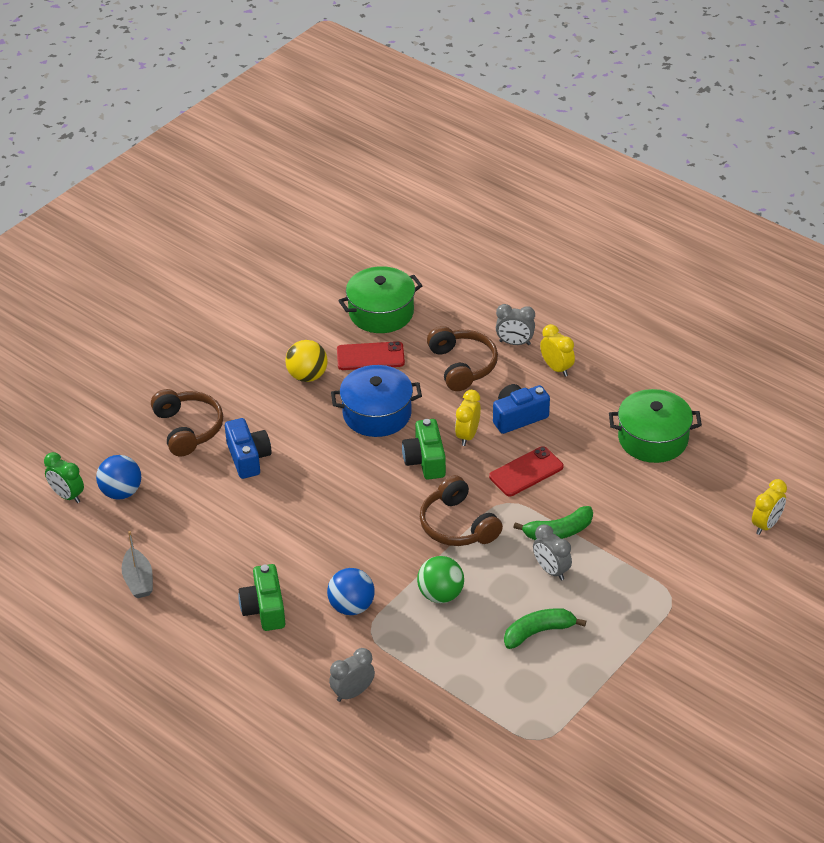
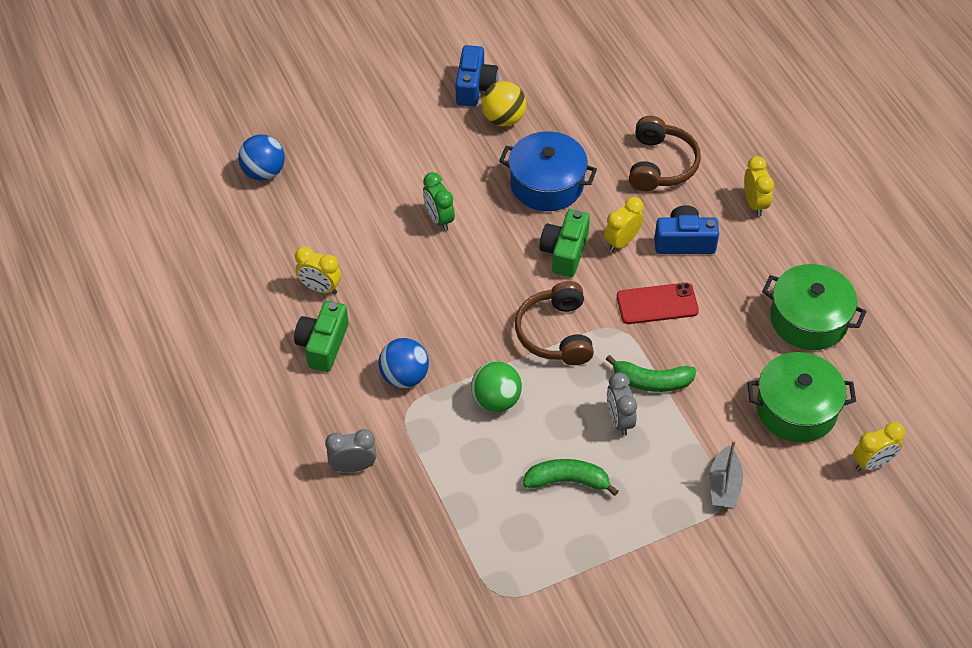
camera: 25 degrees right, 10 degrees up
green clock [44,452,84,503] -> green clock moved to [423,172,455,231]
grey boat [122,531,153,598] -> grey boat moved to [710,440,743,509]
brown headphones [151,389,223,456] -> none
blue camera [225,418,272,479] -> blue camera moved to [455,45,499,107]
red phone [337,341,405,370] -> none
green pot [338,266,423,333] -> green pot moved to [747,352,856,443]
grey clock [496,304,535,345] -> none
none -> yellow clock [295,246,341,294]

